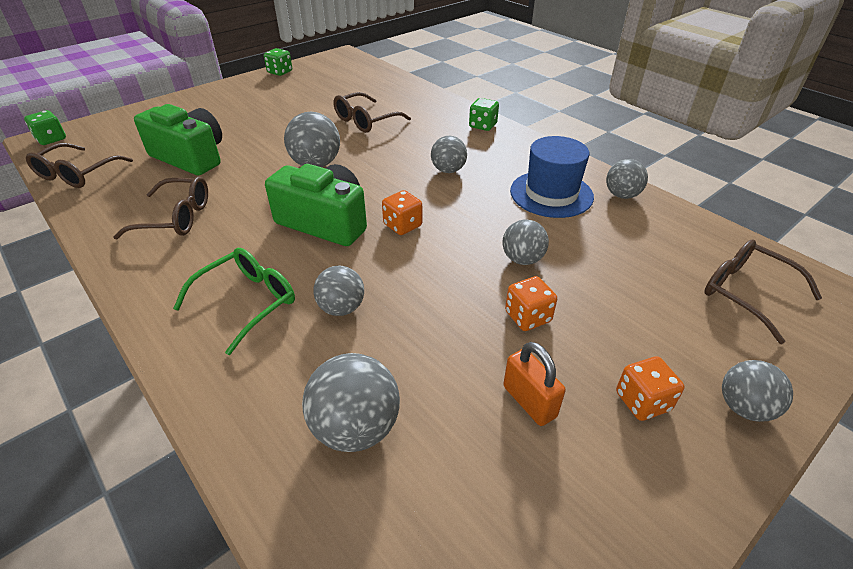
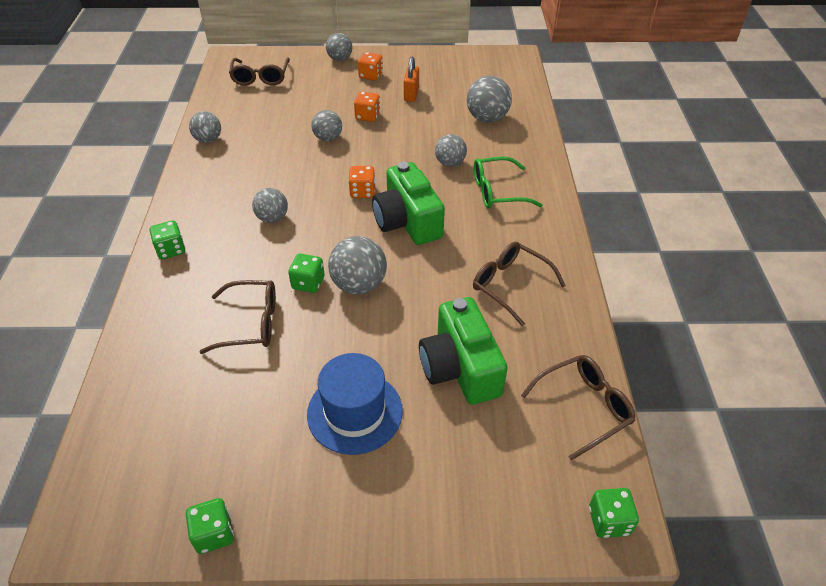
camera: 140 degrees left, 5 degrees up
blue hat [510,136,594,218] -> blue hat moved to [307,353,403,455]
none -> green dice [288,253,325,293]

